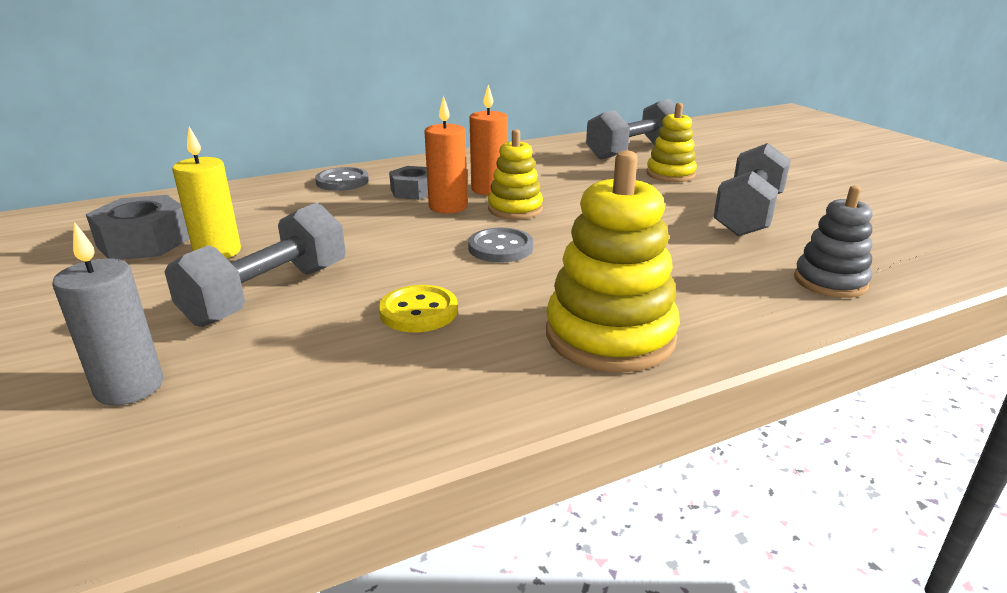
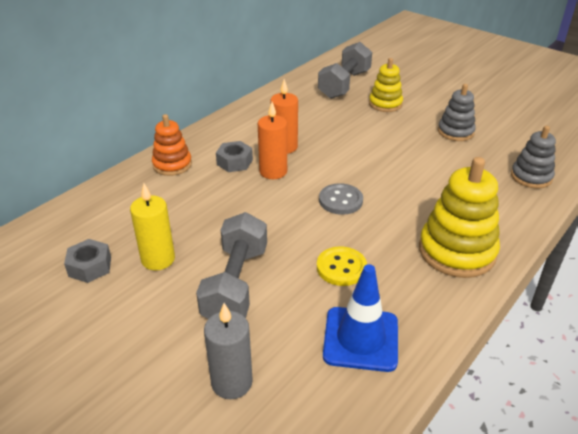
camera: 25 degrees left, 10 degrees up
grey nut [86,195,189,260] -> grey nut [64,239,111,283], size x0.66
grey button [315,167,369,191] -> orange stacking toy [152,114,192,176]
yellow stacking toy [488,129,543,219] -> none
grey dumbbell [713,143,791,236] -> grey stacking toy [438,84,476,141]
none -> blue traffic cone [323,264,398,372]

